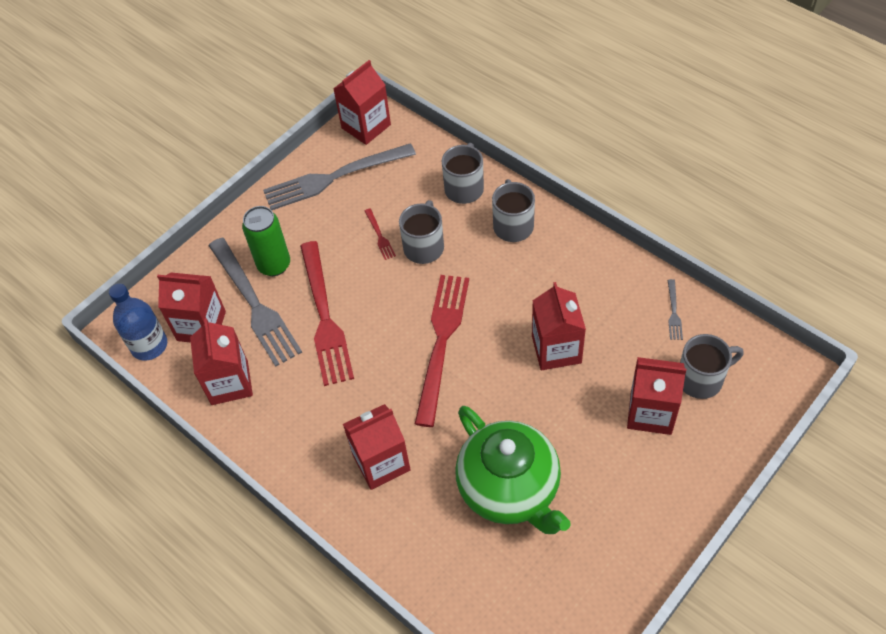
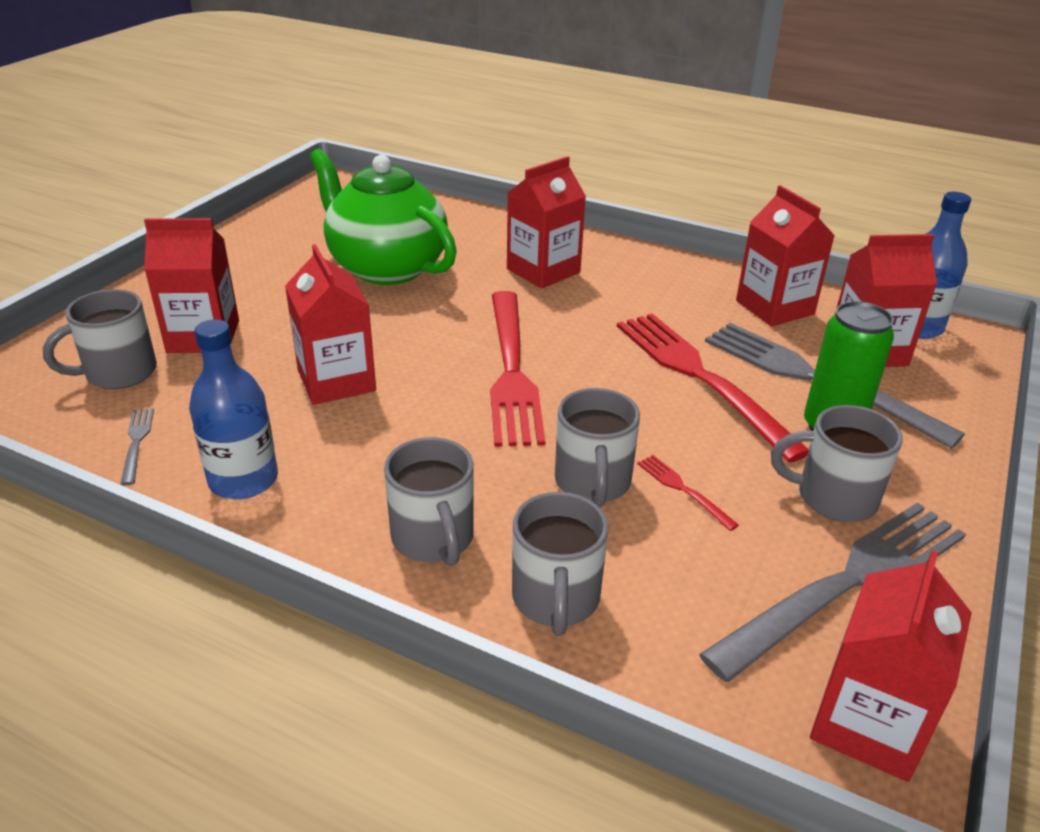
camera: 160 degrees right, 20 degrees down
none -> blue bottle [189,319,278,499]
none -> grey mug [771,405,903,522]

